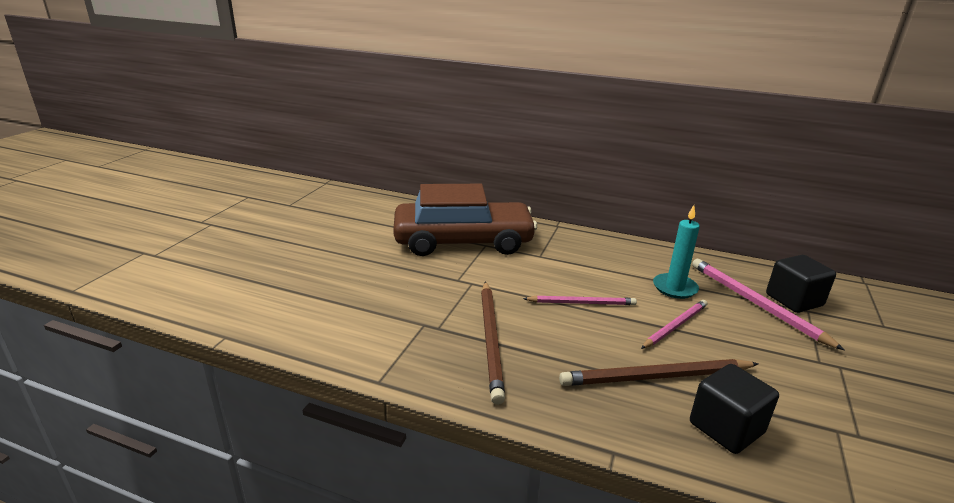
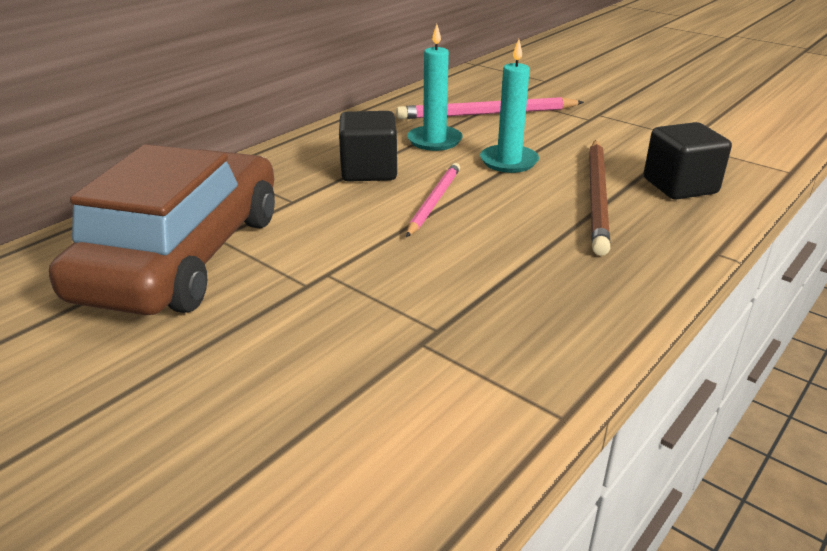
camera: 70 degrees left, 5 degrees up
brown pencil [481,281,505,405] -> none
pink pencil [641,300,707,349] -> turquoise candle [480,39,539,173]
black cube [766,255,836,313] -> black cube moved to [339,111,397,182]

